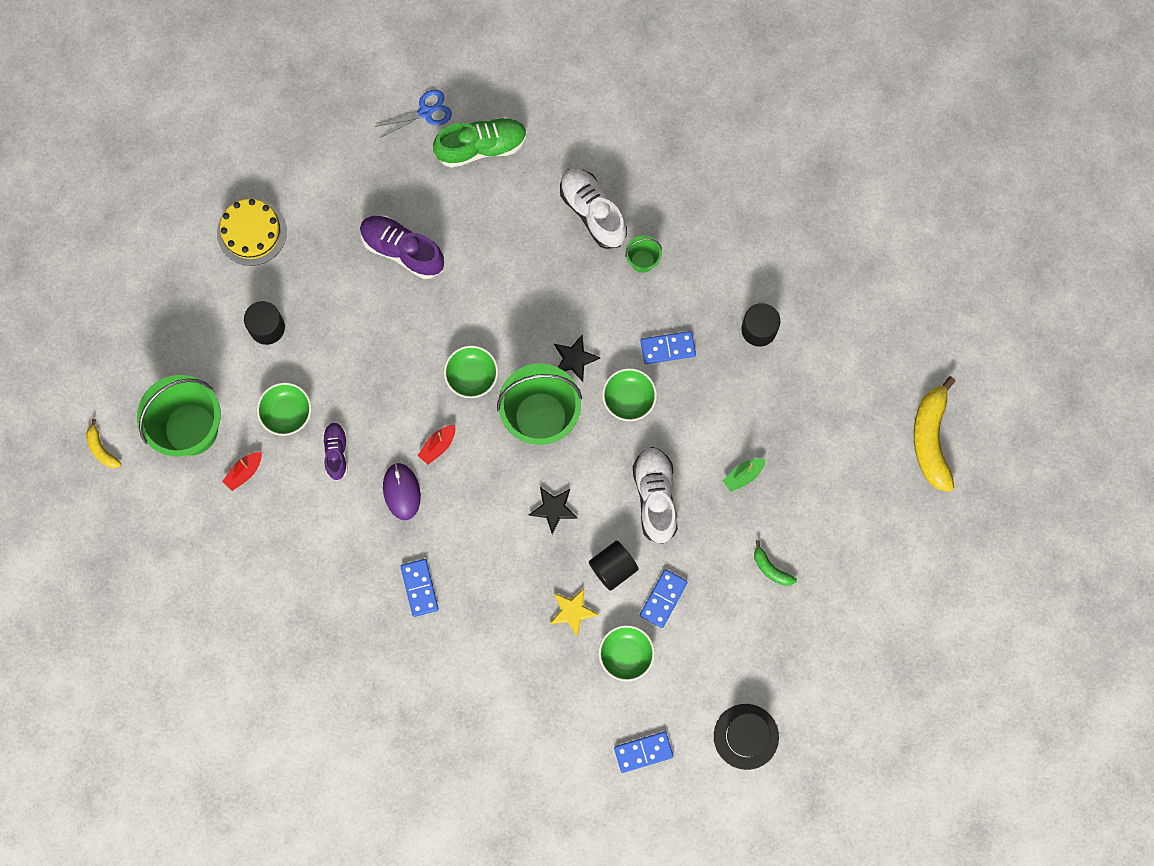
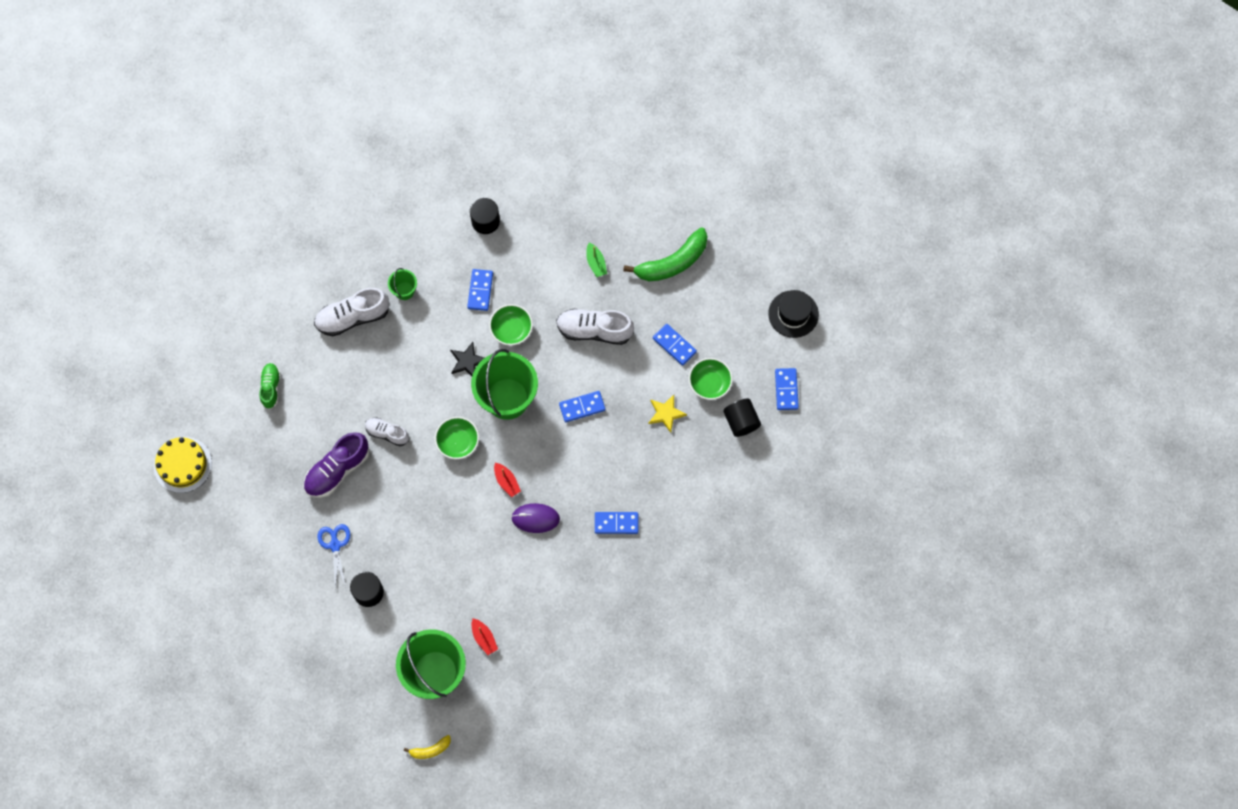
camera: 75 degrees left, 5 degrees down
yellow cake [217,199,287,266] -> yellow cake moved to [154,437,212,493]
green bowl [257,382,311,436] -> none
purple shoe [322,422,347,481] -> none
blue scissors [375,90,452,138] -> blue scissors moved to [318,524,350,587]
green shoe [433,117,527,168] -> green shoe [259,363,280,409], size x0.61
black star [529,487,578,534] -> blue domino [559,391,605,422]
black cylinder [589,541,639,591] -> black cylinder moved to [723,399,761,437]
green banana [754,540,797,586] -> green banana [623,227,708,281], size x2.07
yellow banana [914,376,956,492] -> none
none -> white shoe [365,418,409,446]

